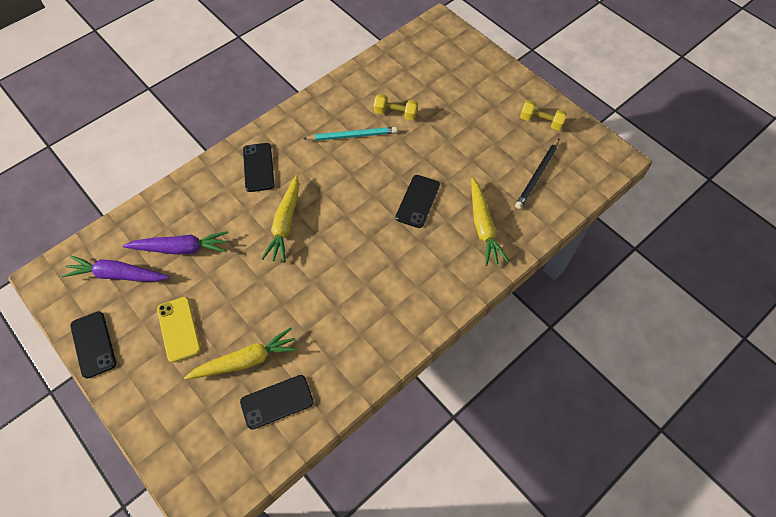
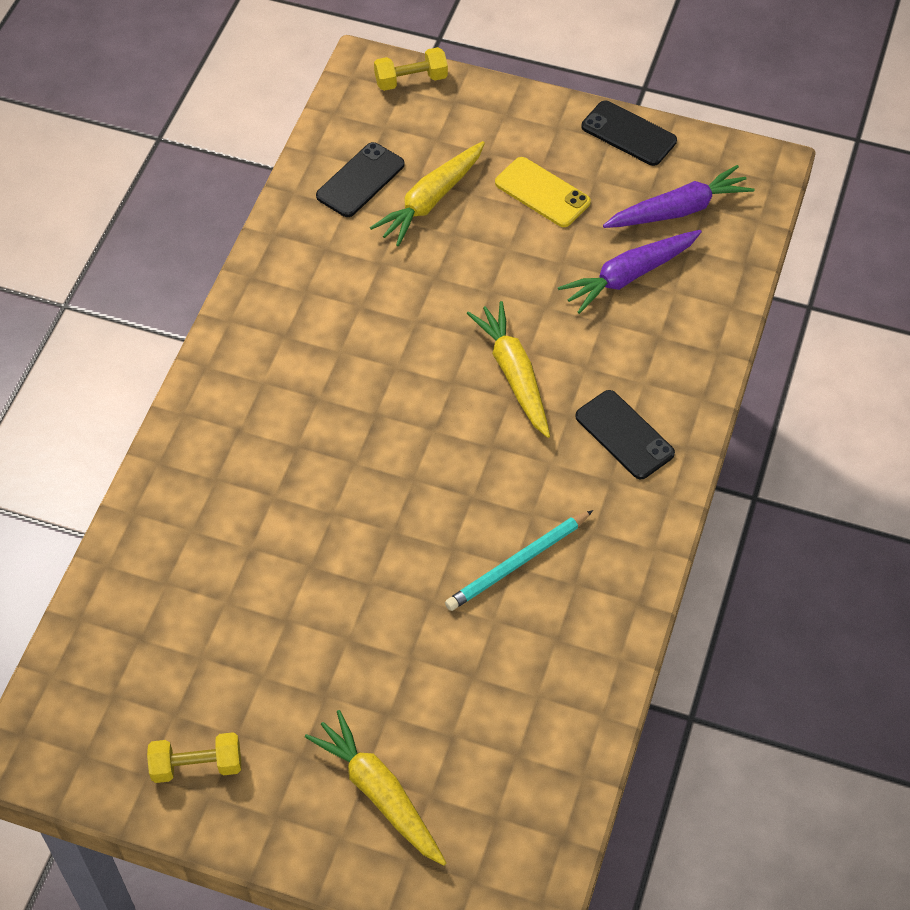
camera: 150 degrees right, 5 degrees down
yellow dumbbell [374,94,418,120] -> yellow dumbbell moved to [374,47,448,91]
black phone [396,175,440,228] -> none
yellow carrot [471,178,509,266] -> yellow carrot moved to [305,710,446,866]
black pencil [515,138,560,209] -> none

